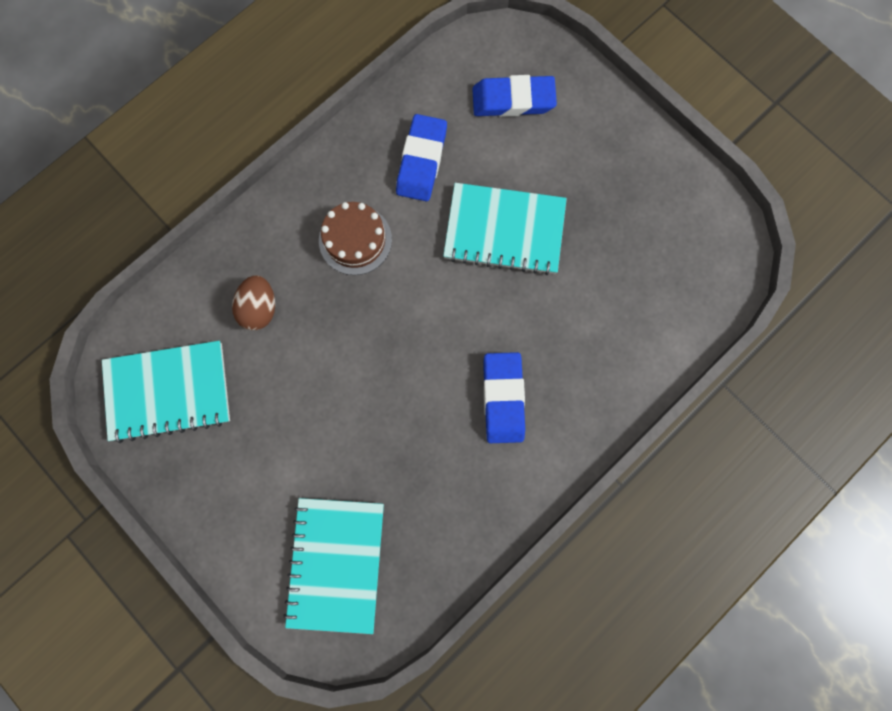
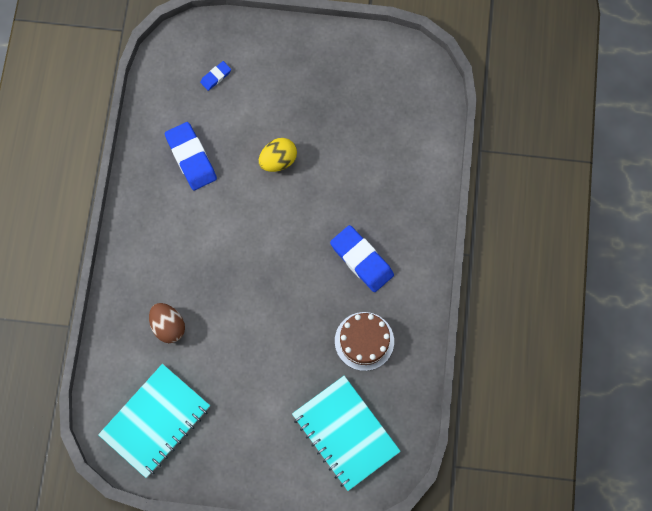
camera: 40 degrees left, 5 degrees down
brown cake [319,202,392,275] -> brown cake moved to [335,312,394,371]
turquoise notebook [443,183,567,275] -> yellow egg [259,138,297,172]
blue eraser [472,75,557,117] -> blue eraser [200,61,231,91], size x0.49

